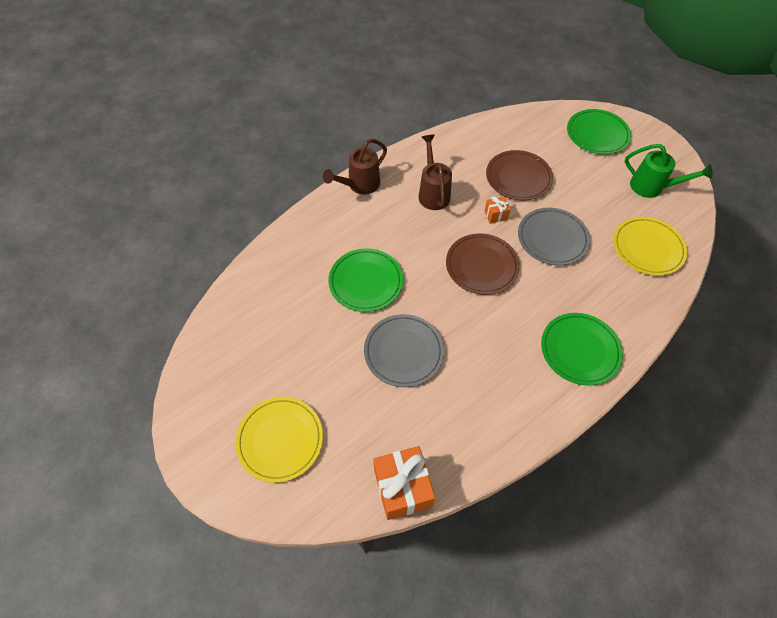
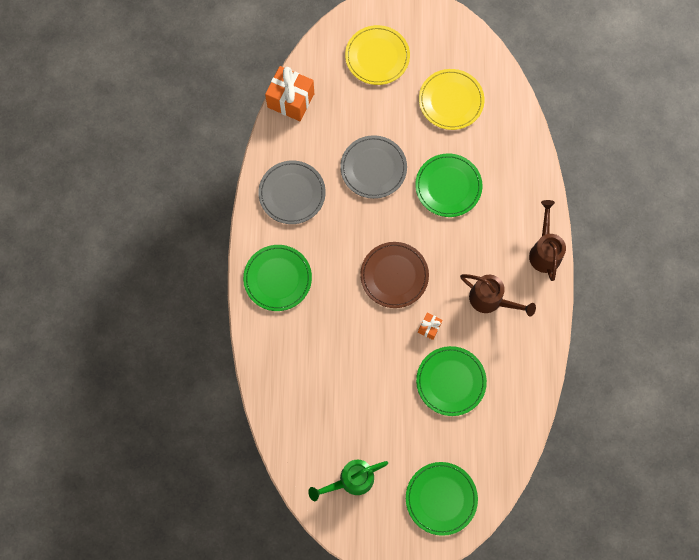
camera: 130 degrees right, 15 degrees up
brown plate [486,150,553,201] -> green plate [416,346,487,416]
grey plate [518,208,590,265] -> grey plate moved to [258,161,326,224]
yellow plate [613,217,687,276] -> yellow plate moved to [419,69,484,130]

